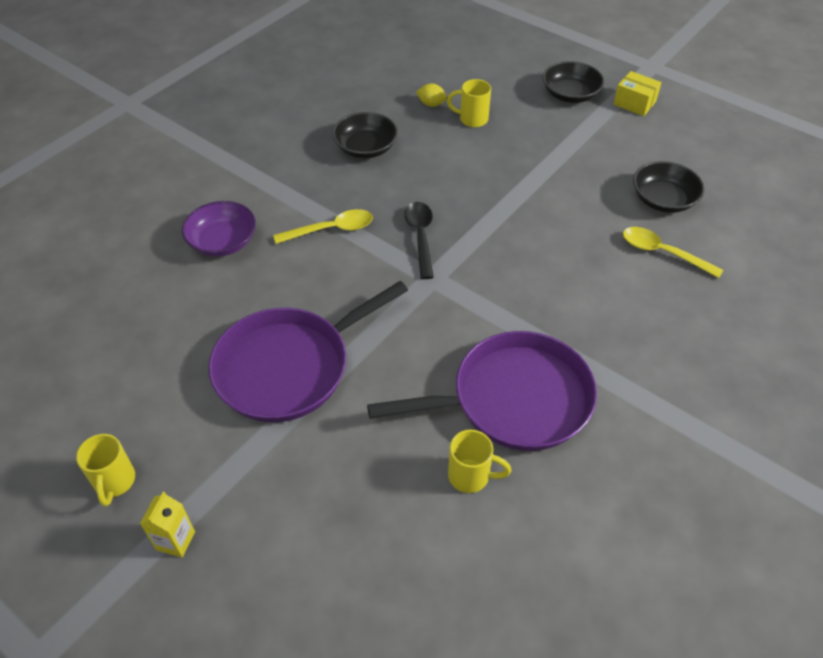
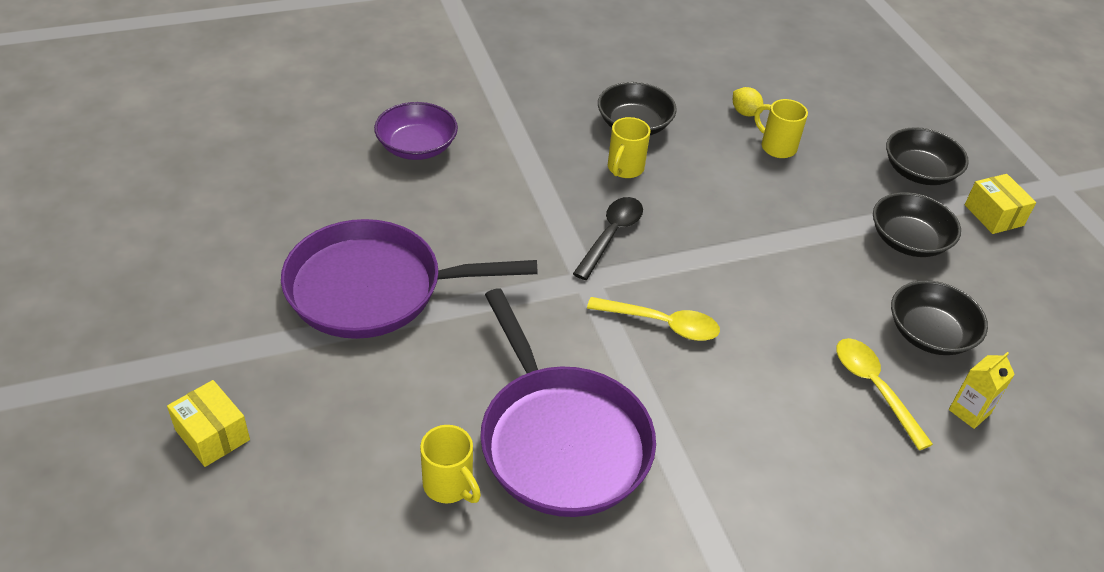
camera: 30 degrees right, 5 degrees down
yellow mug [76,434,135,506] -> yellow mug moved to [608,117,650,178]
yellow carton [140,492,195,558] -> yellow carton moved to [949,352,1015,429]
yellow spoon [273,209,373,244] -> yellow spoon moved to [587,297,720,341]
purple pan [367,331,597,451] -> purple pan turned 45 degrees clockwise [480,288,656,517]
none -> yellow box [167,380,250,467]
none -> black bowl [873,192,961,257]

